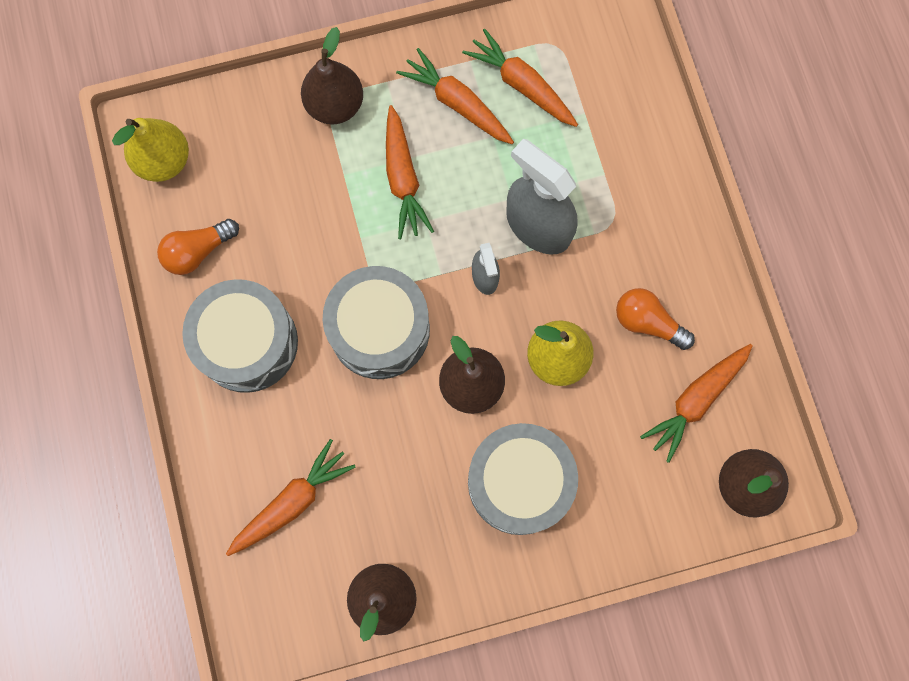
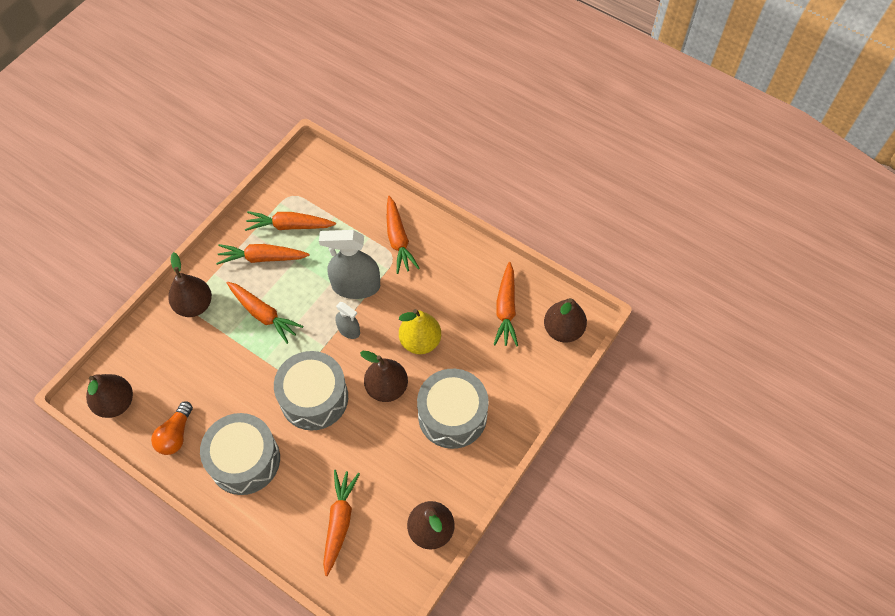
camera: 40 degrees left, 15 degrees down
yellow pear [112,118,189,182] -> brown pear [86,374,133,418]
orange light bulb [616,288,695,350] -> none
none -> orange carrot [387,196,420,274]

